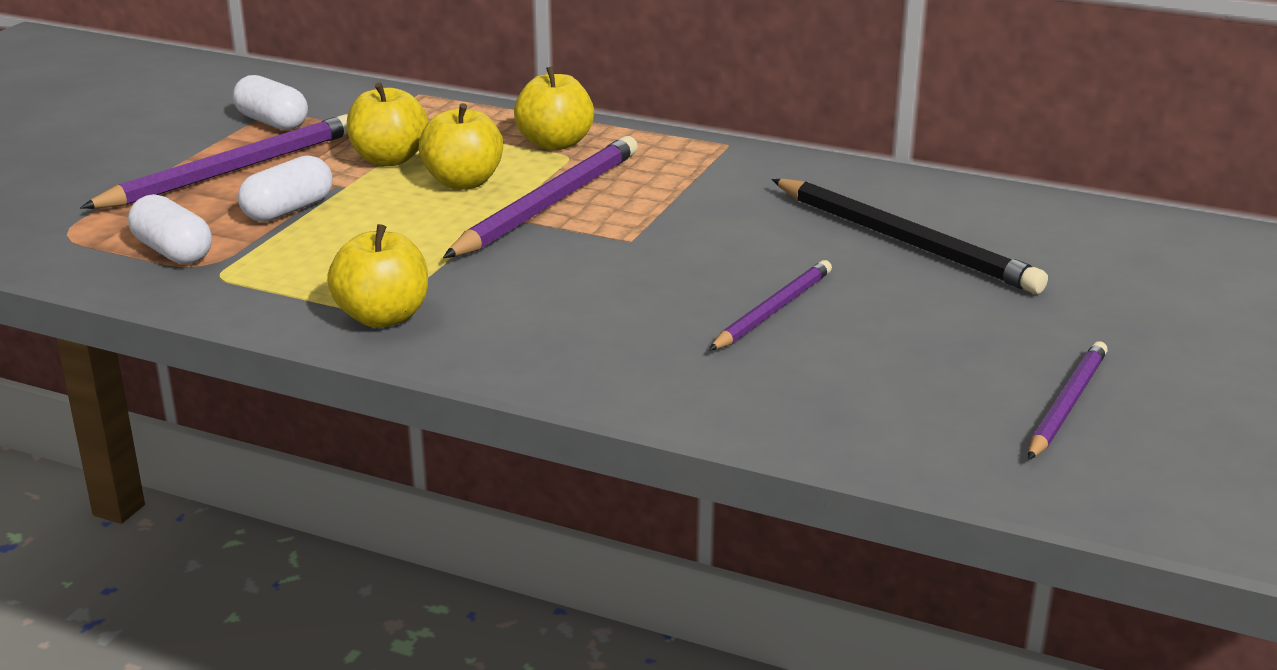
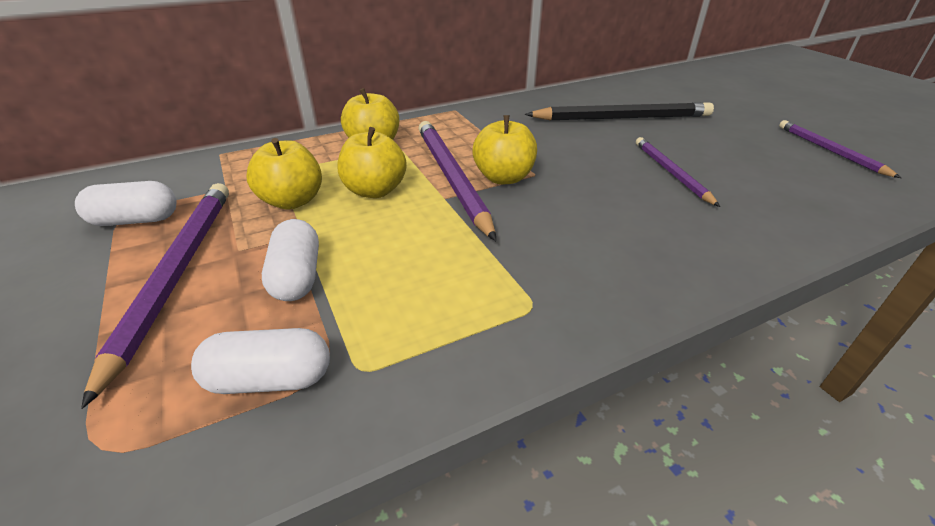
camera: 50 degrees left, 10 degrees up
yellow apple [327,224,428,328] -> yellow apple moved to [472,115,537,184]

